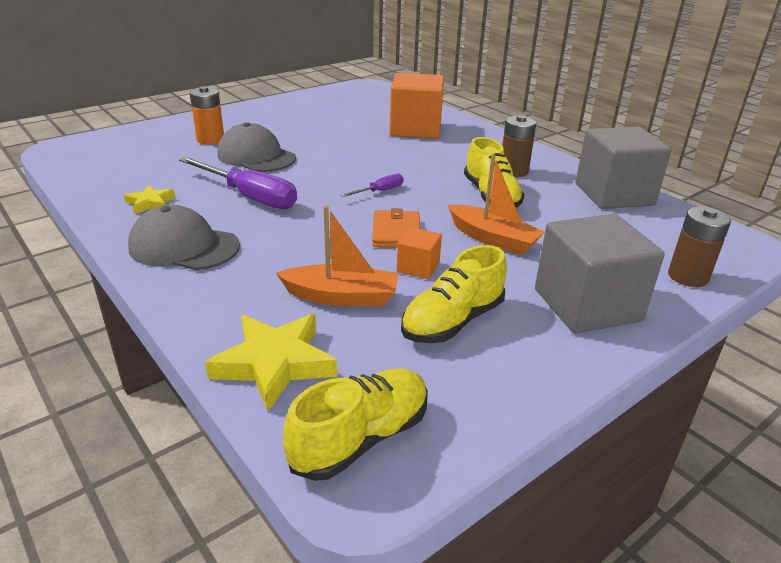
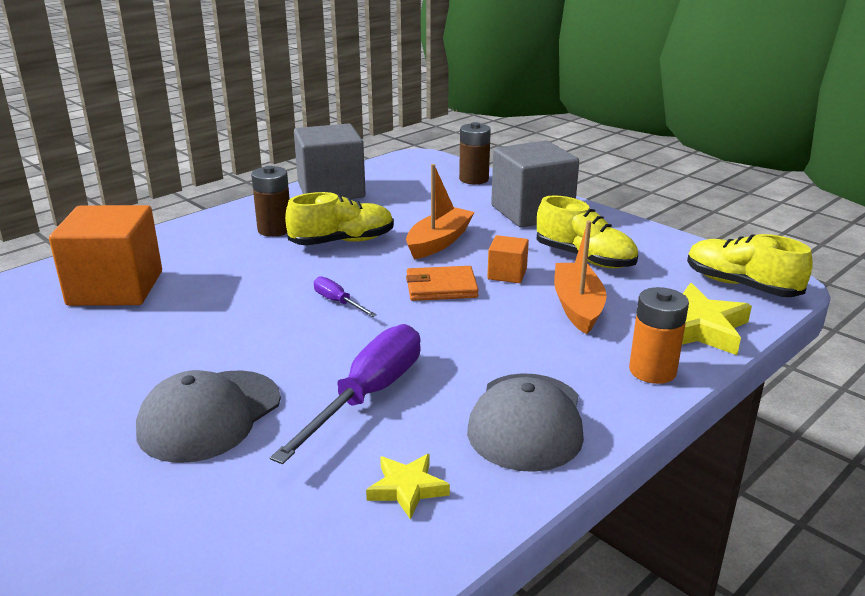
camera: 95 degrees left, 5 degrees down
orange battery [190,86,224,145] -> orange battery moved to [629,287,689,384]

